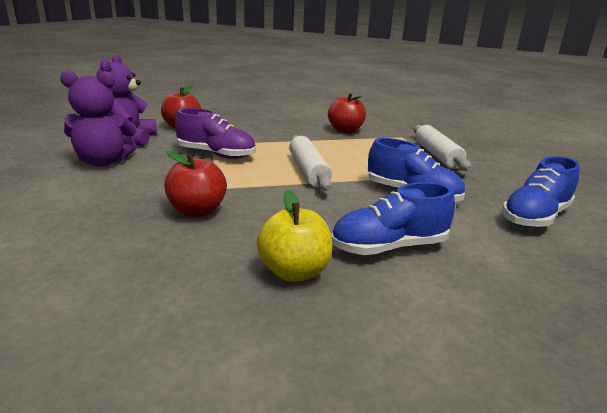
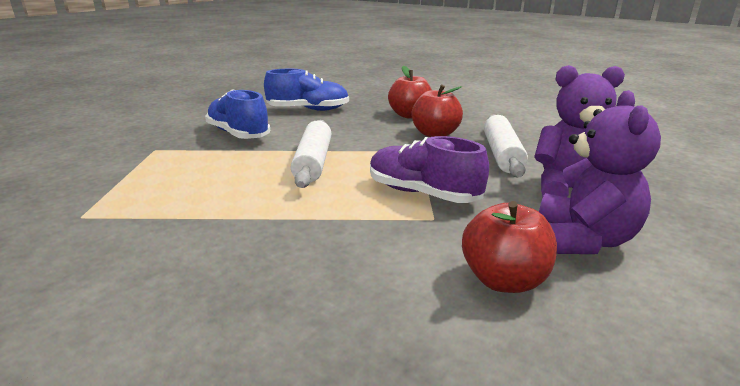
camera: 165 degrees left, 0 degrees up
yellow apple [257,190,332,282] -> none
red apple [328,93,366,133] -> red apple moved to [388,66,432,119]
white rolling pin [413,125,471,171] -> white rolling pin moved to [484,114,528,178]
blue shoe [502,156,580,228] -> none

